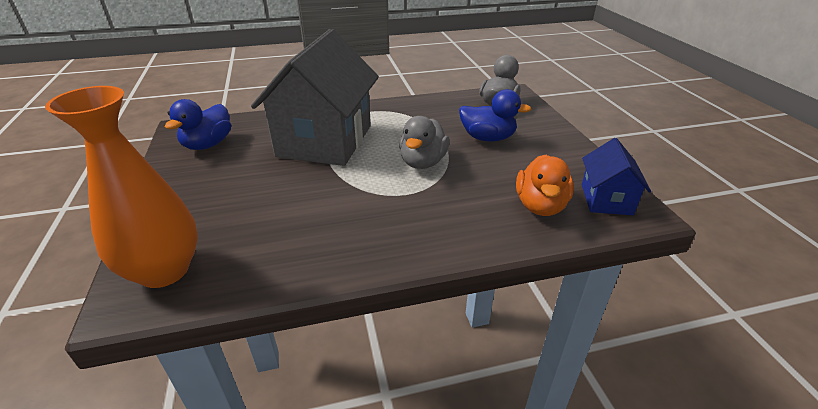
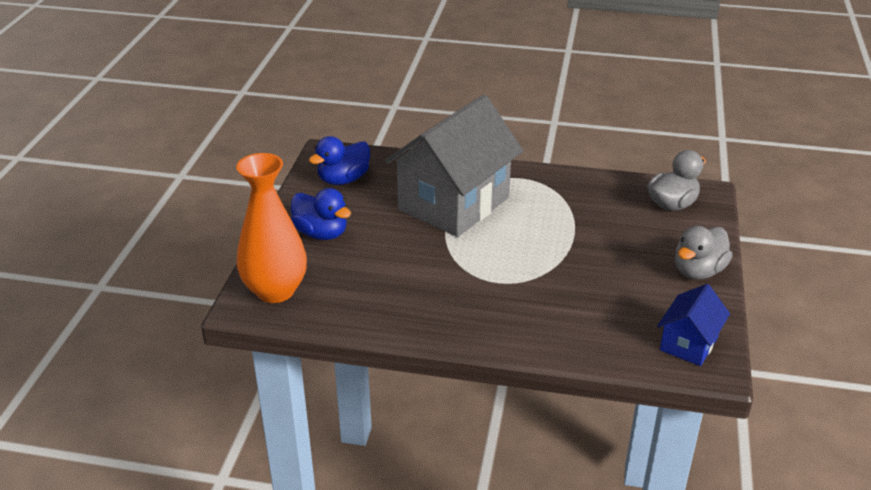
camera: 25 degrees right, 0 degrees up
grey duck [399,116,449,169] -> grey duck moved to [675,226,732,280]
blue duck [459,89,531,142] -> blue duck moved to [291,188,351,240]
orange duck [516,155,574,216] -> none

